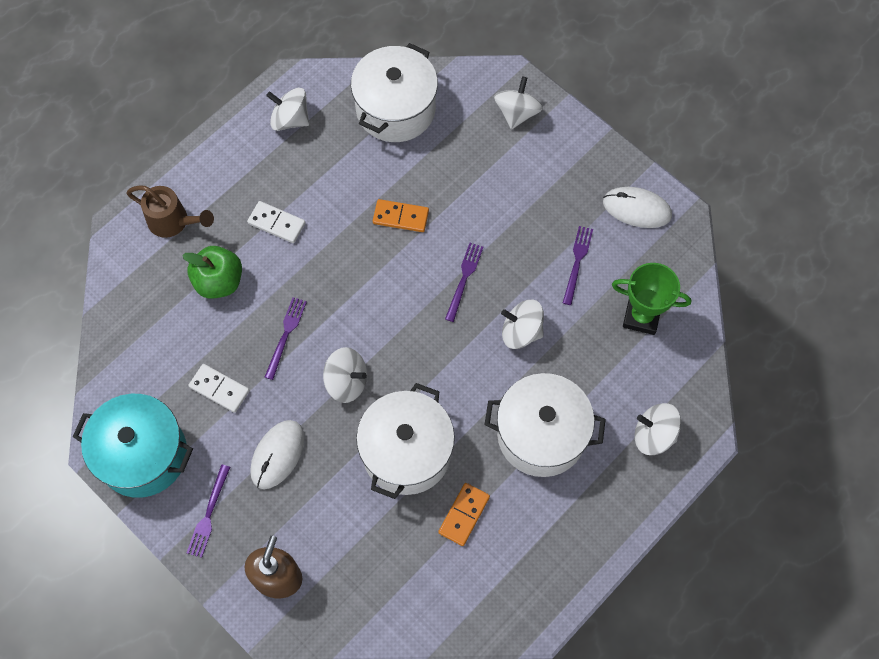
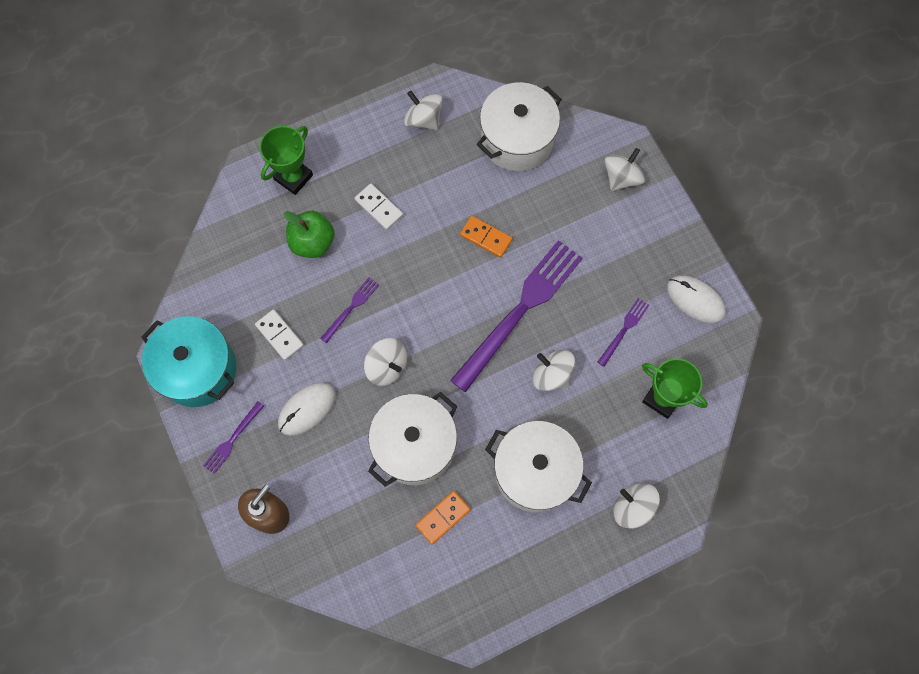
camera: 20 degrees right, 5 degrees up
brown watering can [126,185,214,238] -> green trophy [259,126,313,195]
purple fork [445,243,483,322] -> purple fork [450,240,583,392], size x2.31

